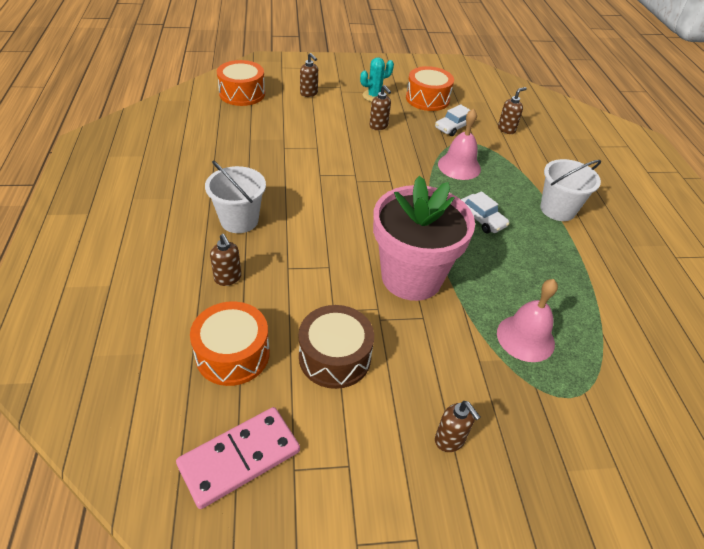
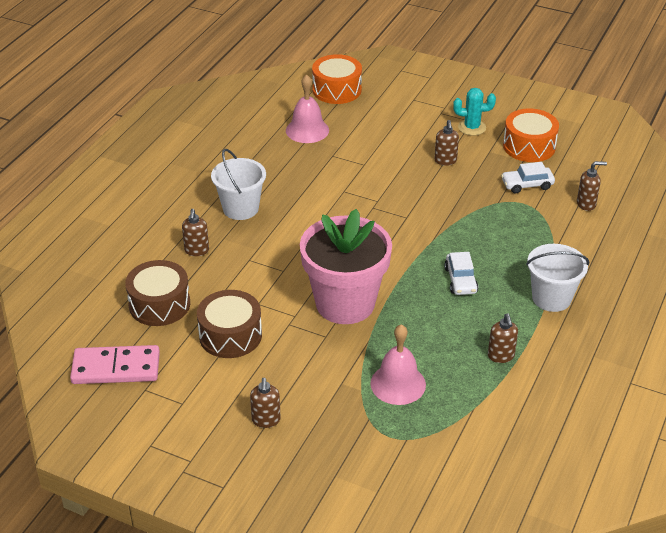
camera: 35 degrees right, 5 degrees down
orange drum [190,301,270,386] -> brown drum [125,260,190,326]
brown soap dispenser [300,53,318,97] -> brown soap dispenser moved to [488,313,518,363]
pink bell [438,108,481,180] -> pink bell moved to [286,74,329,143]

